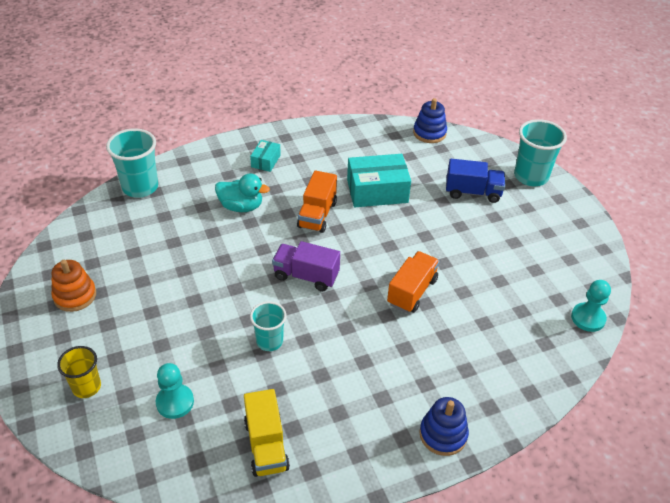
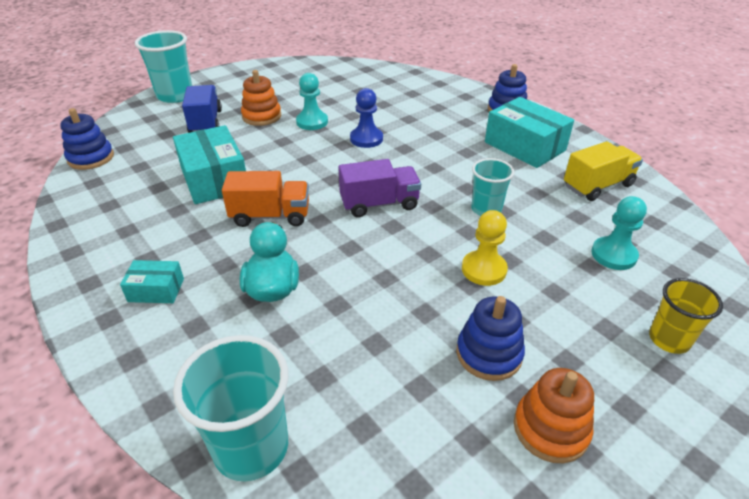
camera: 105 degrees left, 5 degrees down
purple truck [272,241,340,291] -> purple truck turned 105 degrees counterclockwise [338,159,421,217]
orange truck [387,251,440,313] -> blue pawn [350,88,383,148]
turquoise pawn [571,280,611,332] -> turquoise pawn moved to [296,73,328,130]
none -> orange stacking toy [241,70,281,126]
none -> blue stacking toy [456,296,525,381]
none -> yellow pawn [462,210,508,286]
none -> turquoise box [485,97,574,168]

